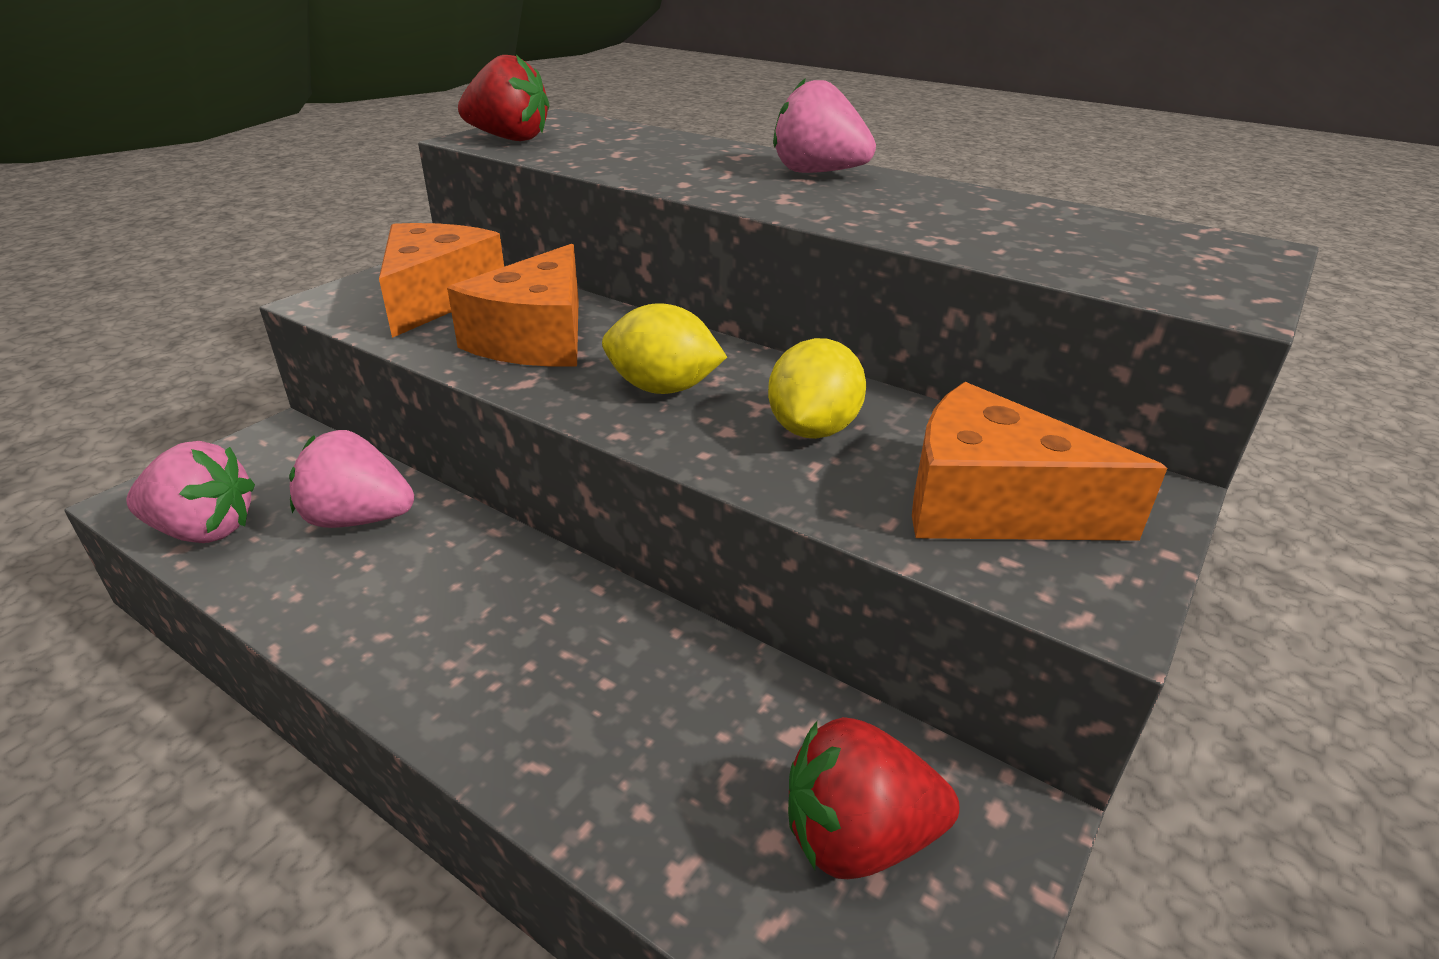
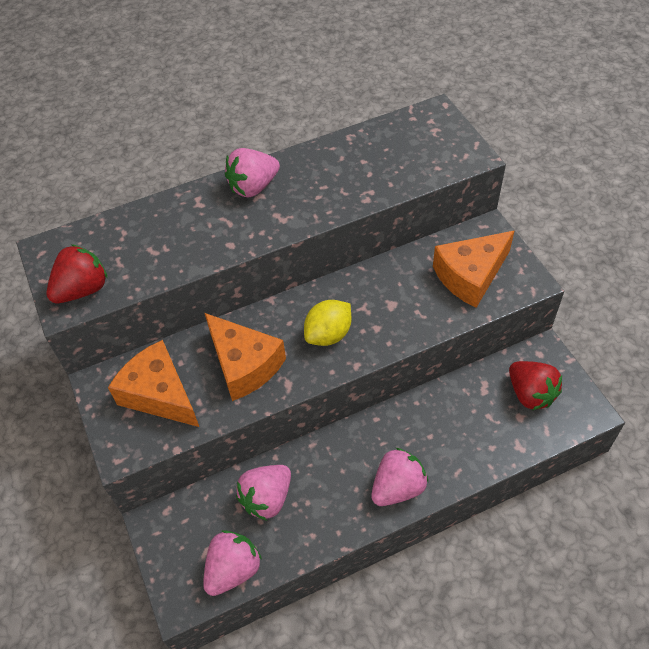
camera: 55 degrees left, 20 degrees up
yellow lemon [768,338,866,439] -> none
red strawberry [788,717,960,879] -> red strawberry turned 60 degrees counterclockwise [509,361,562,410]
none -> pink strawberry [371,448,428,506]

